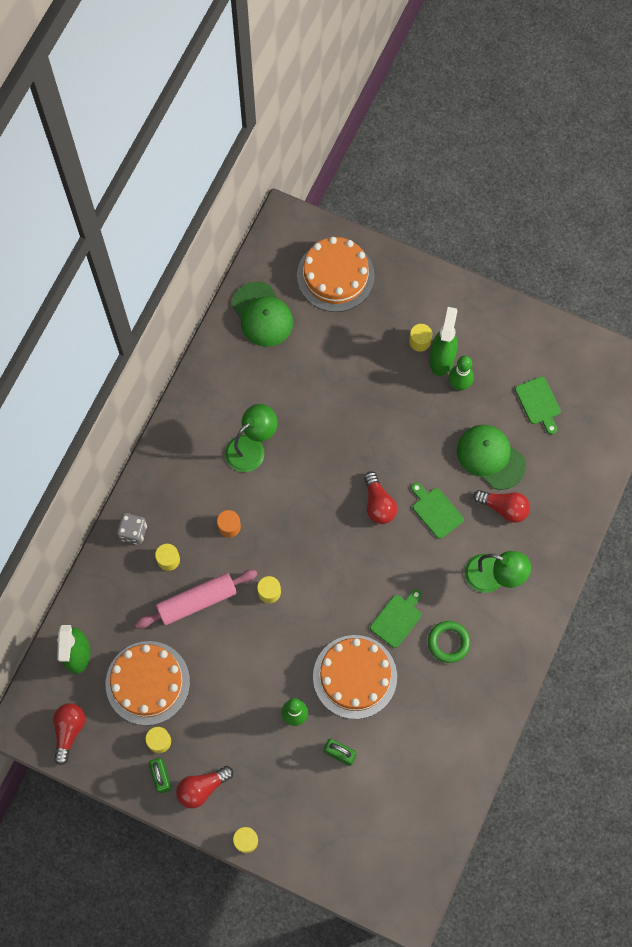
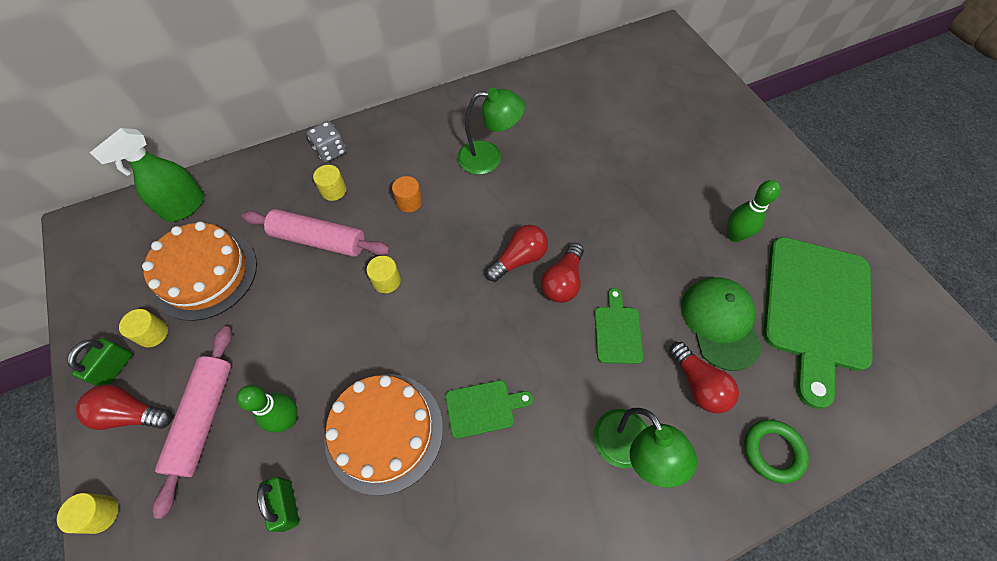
camera: 40 degrees right, 10 degrees down
red light bulb [53,703,85,765] -> red light bulb moved to [486,225,548,282]
green cap [232,282,293,347] -> none
orange cake [297,237,375,312] -> none
yellow cylinder [409,324,432,352] -> none
green ring [428,621,470,663] -> green ring moved to [744,420,809,483]
green spray bottle [429,307,458,376] -> none
green cutting board [515,376,561,434] -> green cutting board [763,237,873,409], size x2.24
none -> pink rolling pin [152,326,232,519]

